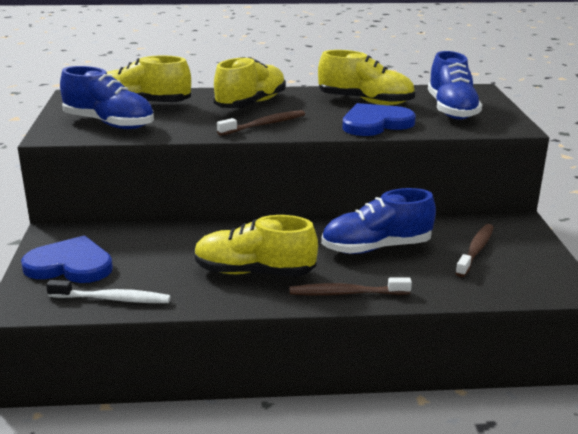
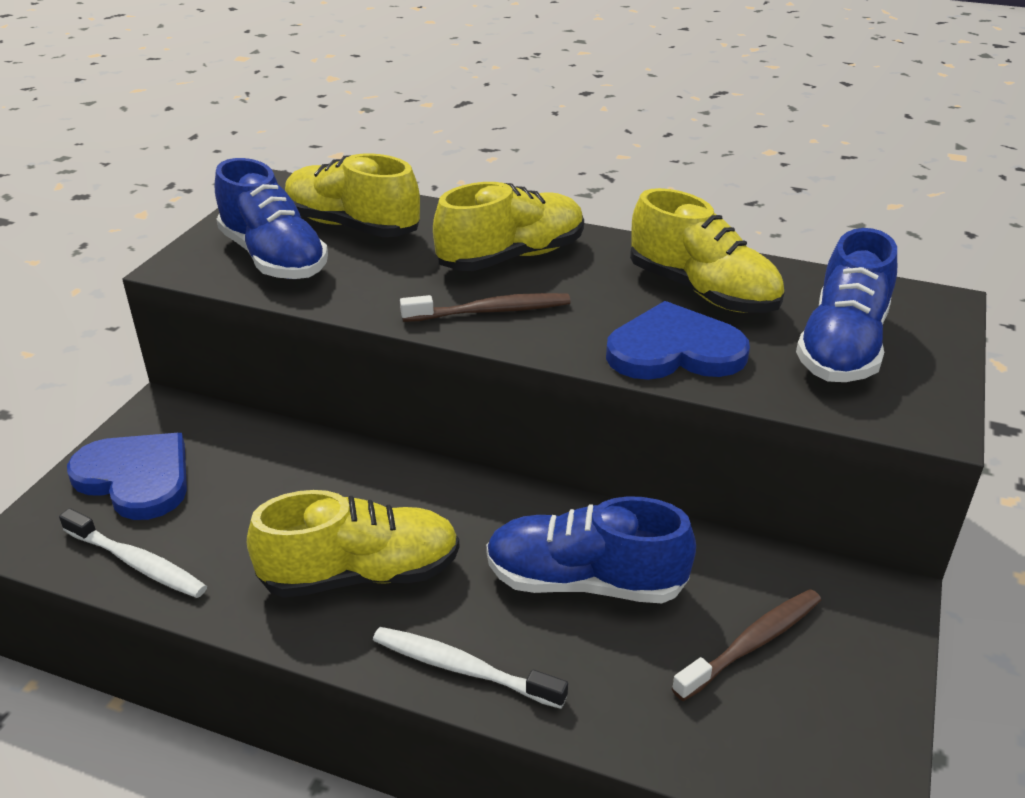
camera: 25 degrees right, 10 degrees up
yellow shoe [194,215,318,277] -> yellow shoe turned 135 degrees clockwise [247,490,460,598]
brown toothbrush [289,277,412,295] -> white toothbrush [373,627,568,709]

